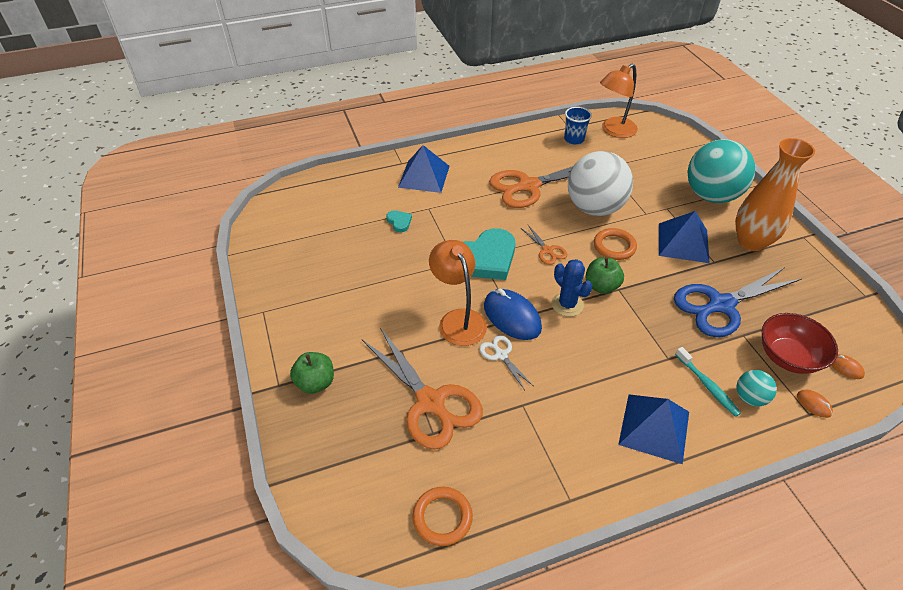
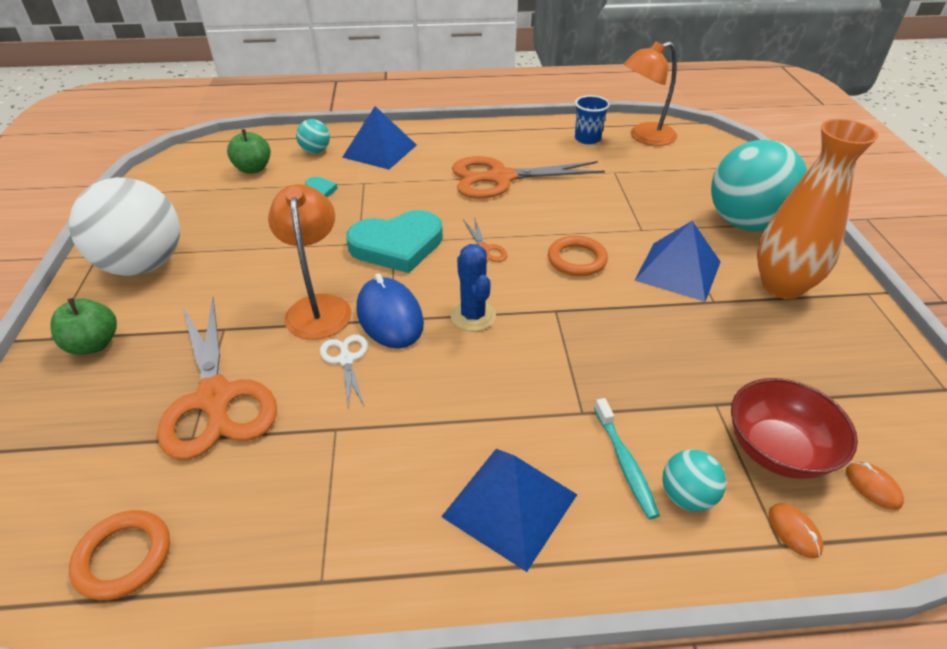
camera: 15 degrees right, 5 degrees down
white ball [568,151,633,216] -> white ball moved to [69,177,180,276]
green apple [585,257,624,294] -> green apple moved to [227,129,271,174]
blue scissors [674,267,801,337] -> none
none -> turquoise ball [296,119,330,153]

